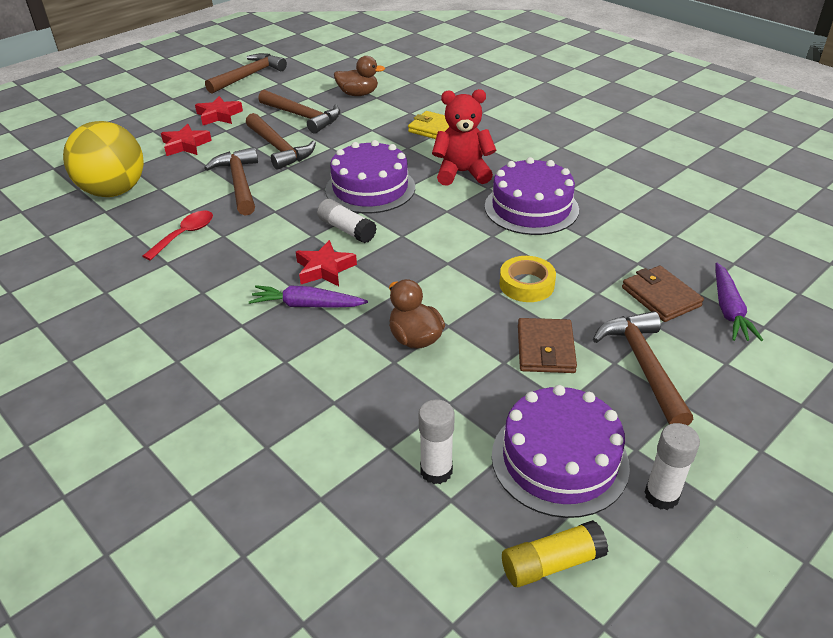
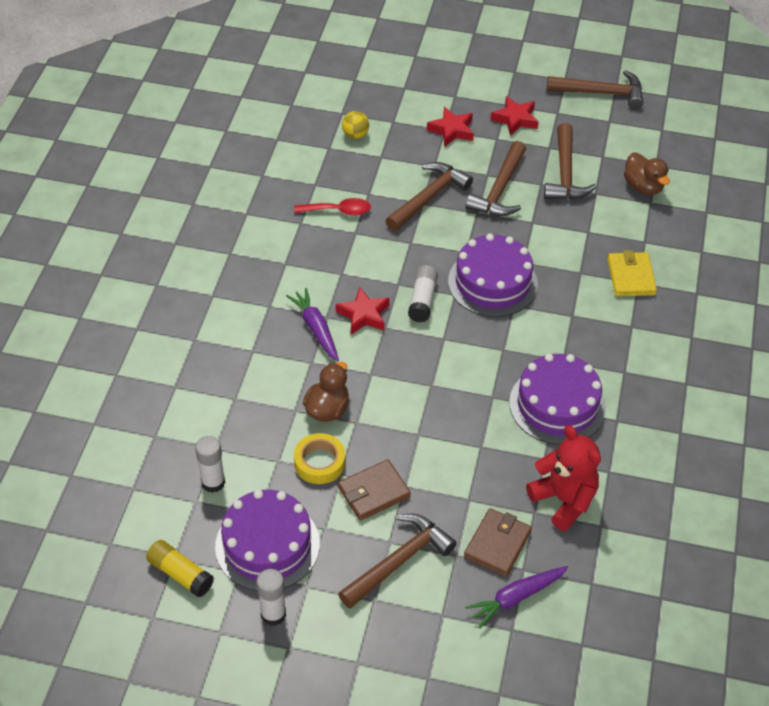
camera: 55 degrees right, 10 degrees up
yellow ball [63,121,144,197] -> yellow ball [342,111,369,139], size x0.41
red teddy bear [432,89,496,186] -> red teddy bear moved to [526,425,601,531]
yellow tape [499,256,556,302] -> yellow tape moved to [294,433,345,484]

